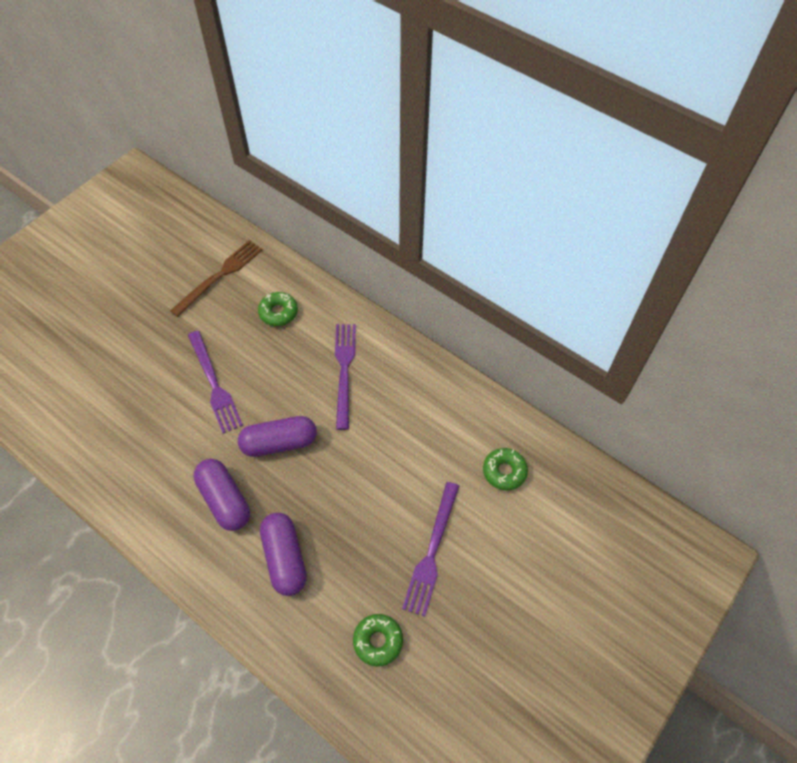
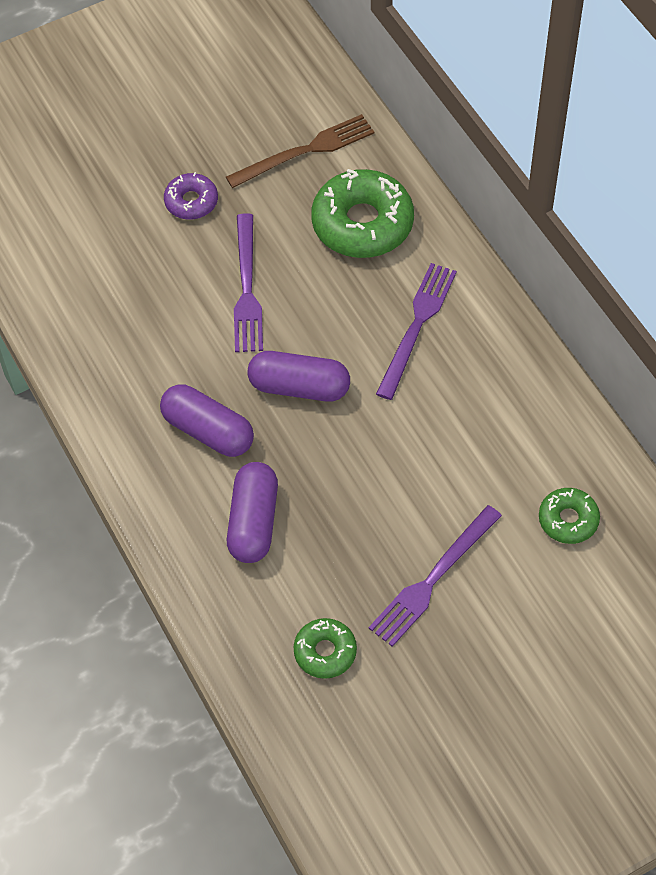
camera: 25 degrees right, 0 degrees up
purple capsule [194,459,250,531] -> purple capsule turned 45 degrees counterclockwise [160,384,254,457]
green donut [258,292,298,326] -> green donut [311,169,414,258], size x1.87
none -> purple donut [164,172,218,220]

